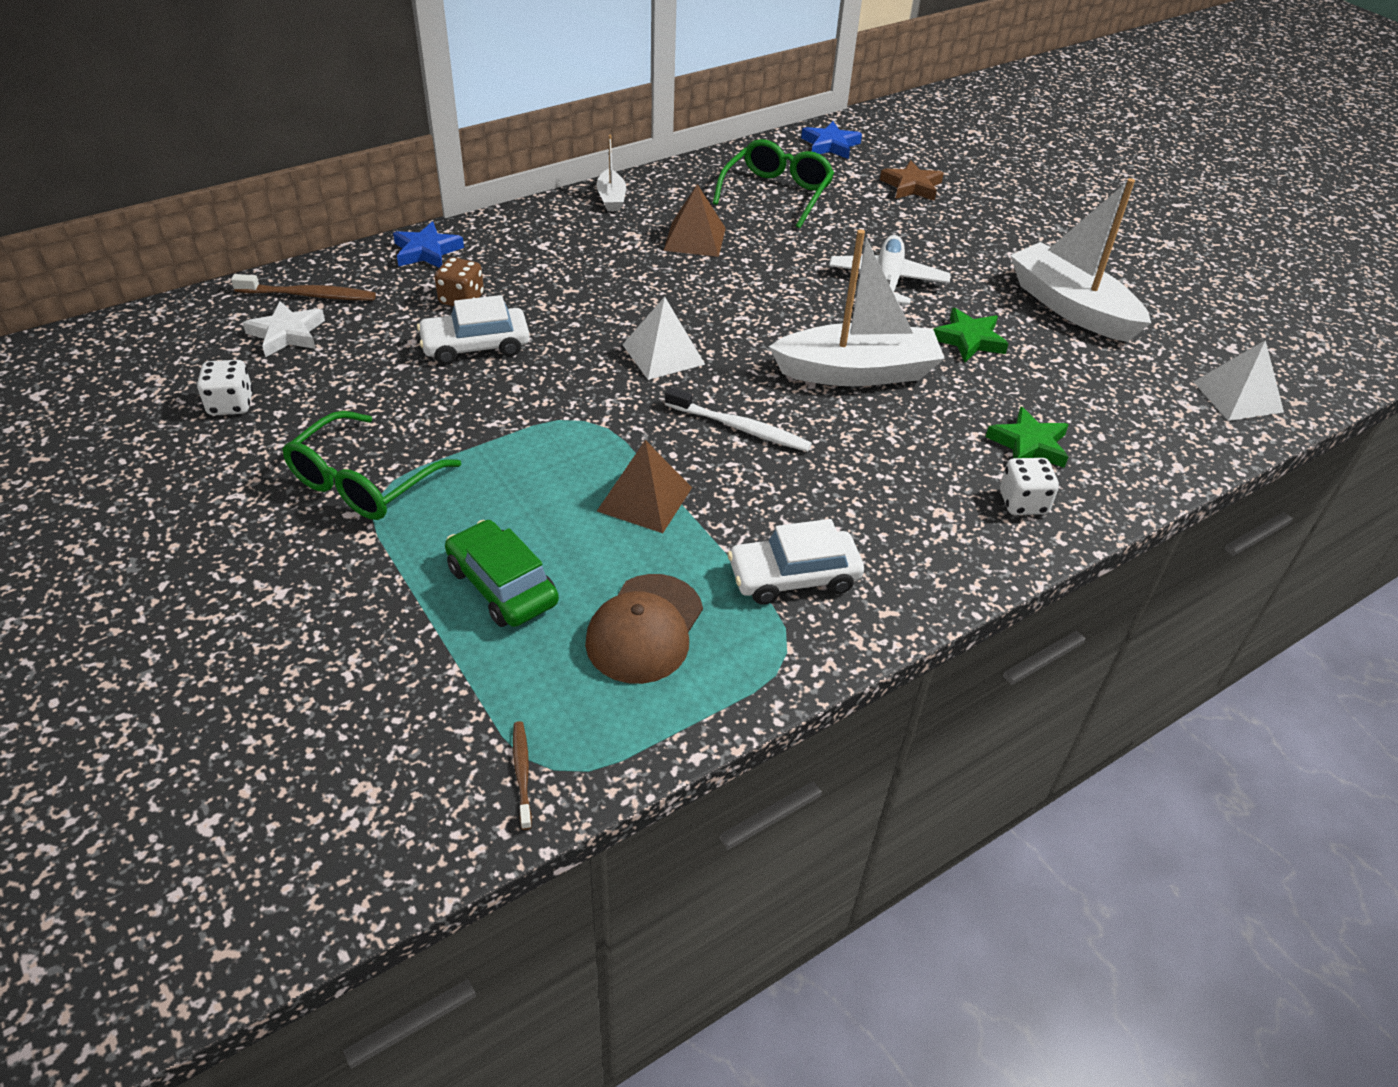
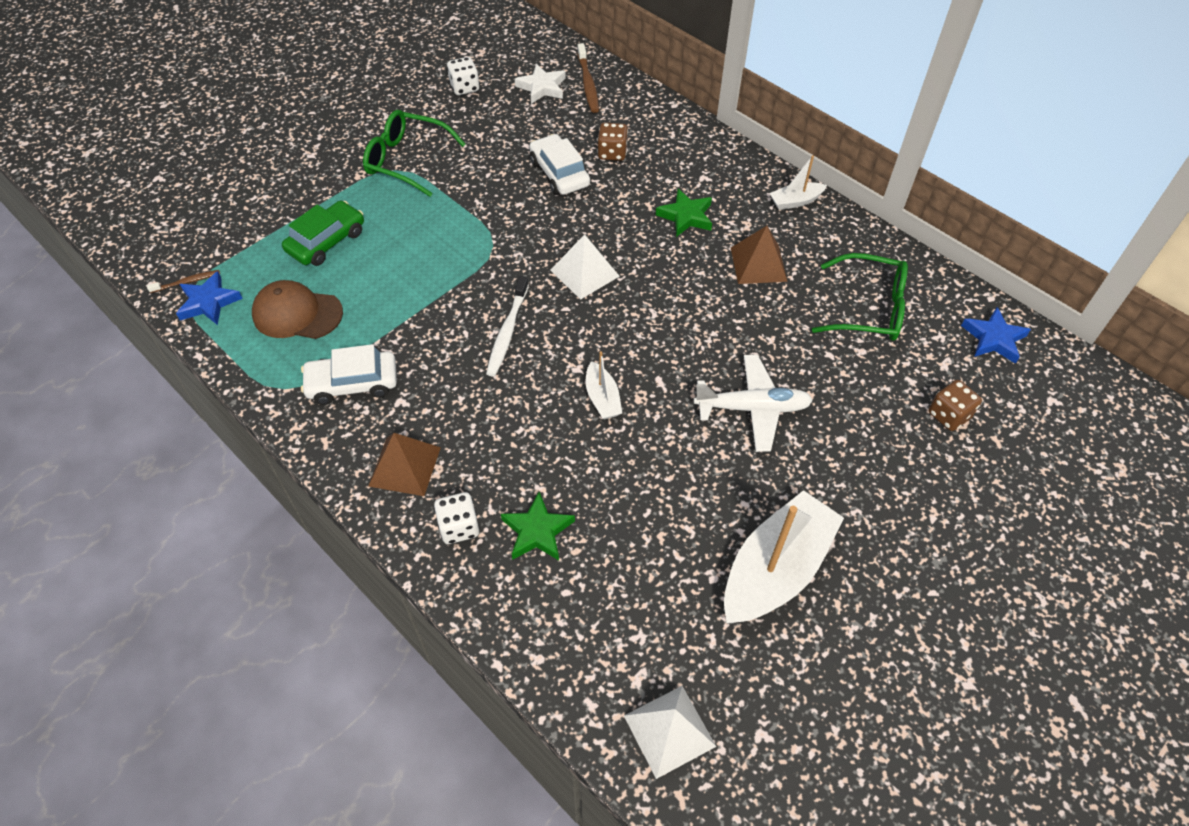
camera: 80 degrees right, 10 degrees up
blue star [393,222,464,268] -> blue star moved to [176,271,243,325]
brown pyramid [597,440,692,533] -> brown pyramid moved to [368,433,441,496]
white car [727,519,864,605] -> white car turned 75 degrees counterclockwise [301,344,397,405]
white boat [769,229,945,386] -> white boat [586,351,622,419], size x0.47
brown star [880,160,944,201] -> brown dice [929,380,982,431]
green star [933,308,1009,362] -> green star moved to [656,189,712,237]

